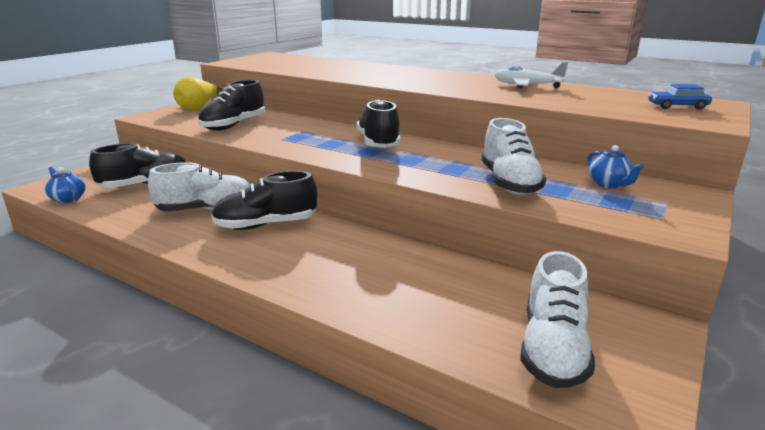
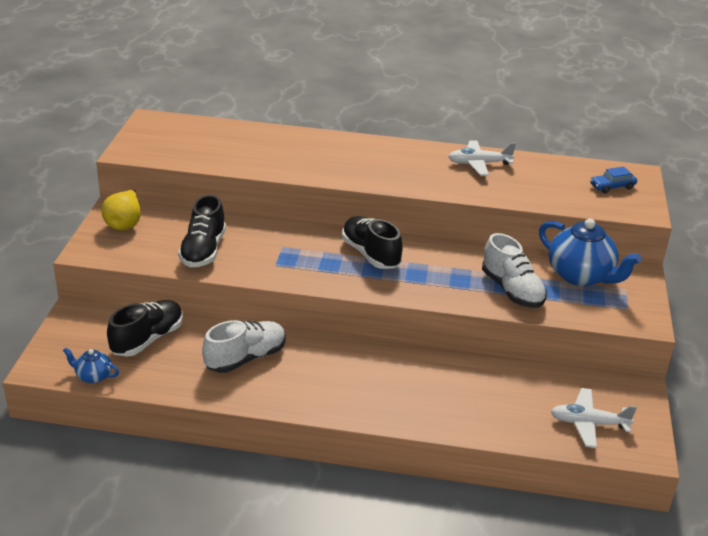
camera: 25 degrees left, 10 degrees up
black shoe [211,171,317,230] -> none
white shoe [520,251,595,388] -> white plane [551,388,637,448]
blue teapot [587,145,644,189] -> blue teapot [539,219,642,286], size x2.07

